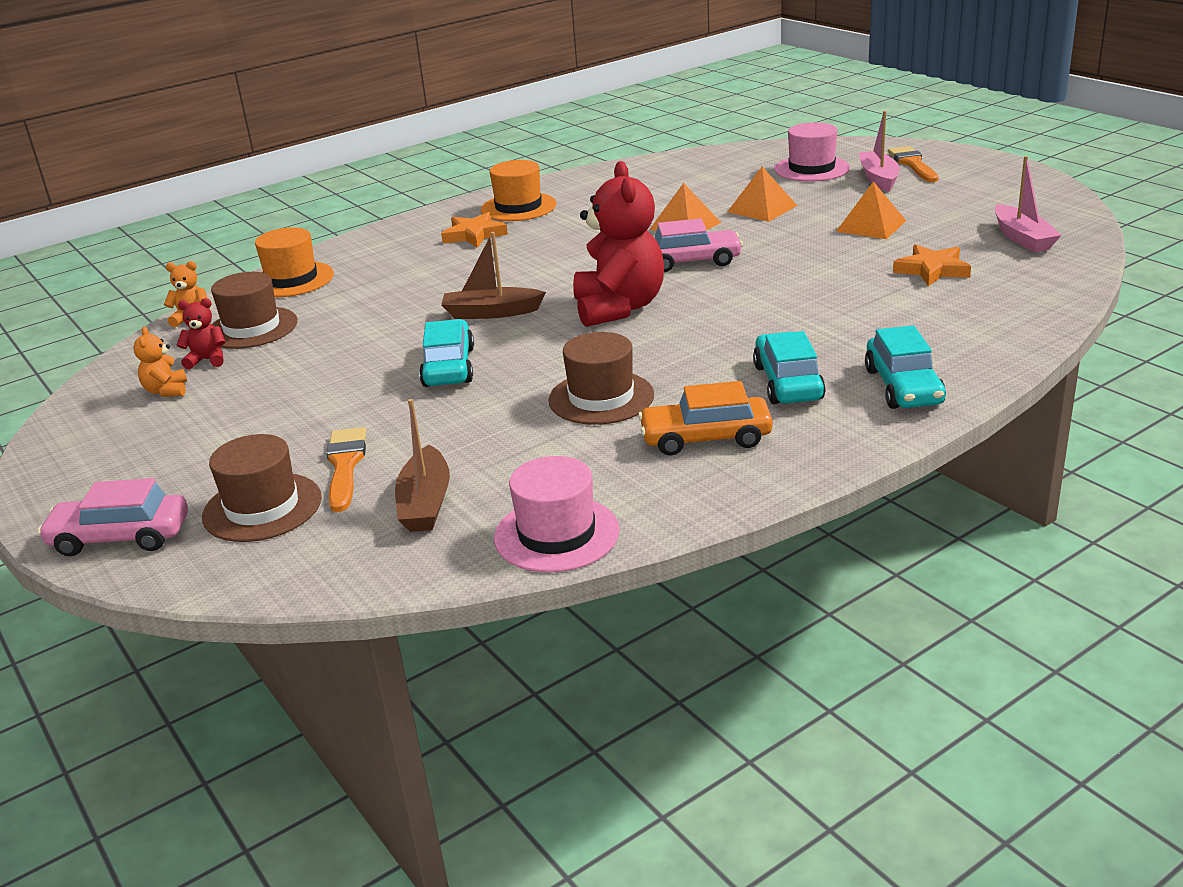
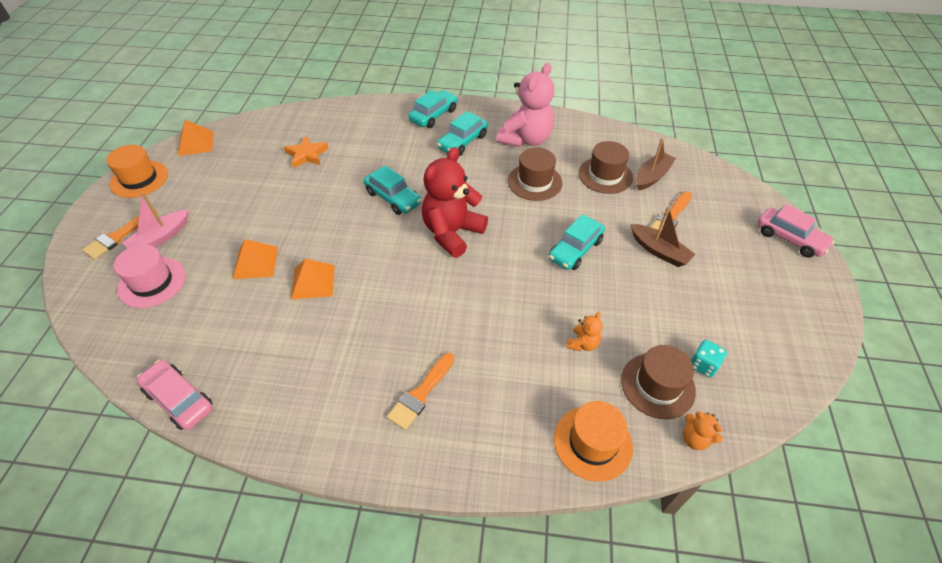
camera: 140 degrees left, 20 degrees up
orange teddy bear [133,327,187,397] -> orange teddy bear moved to [566,312,603,351]
red teddy bear [176,298,225,369] -> turquoise dice [691,340,727,378]
brown hat [202,434,322,542] -> brown hat moved to [578,141,633,194]
orange star [441,212,508,248] -> orange brush [387,353,455,430]
brown boat [441,232,546,319] -> brown boat moved to [631,206,696,267]
orange hat [481,160,556,221] -> orange hat moved to [106,145,168,198]
pink hat [494,456,620,573] -> none
orange car [638,381,773,456] -> pink teddy bear [497,63,554,147]
pink car [655,218,743,272] -> pink car moved to [137,360,213,430]
orange pyramid [836,181,906,239] -> orange pyramid moved to [178,120,214,156]
pink boat [995,156,1061,252] -> none
none -> turquoise car [364,165,422,215]

